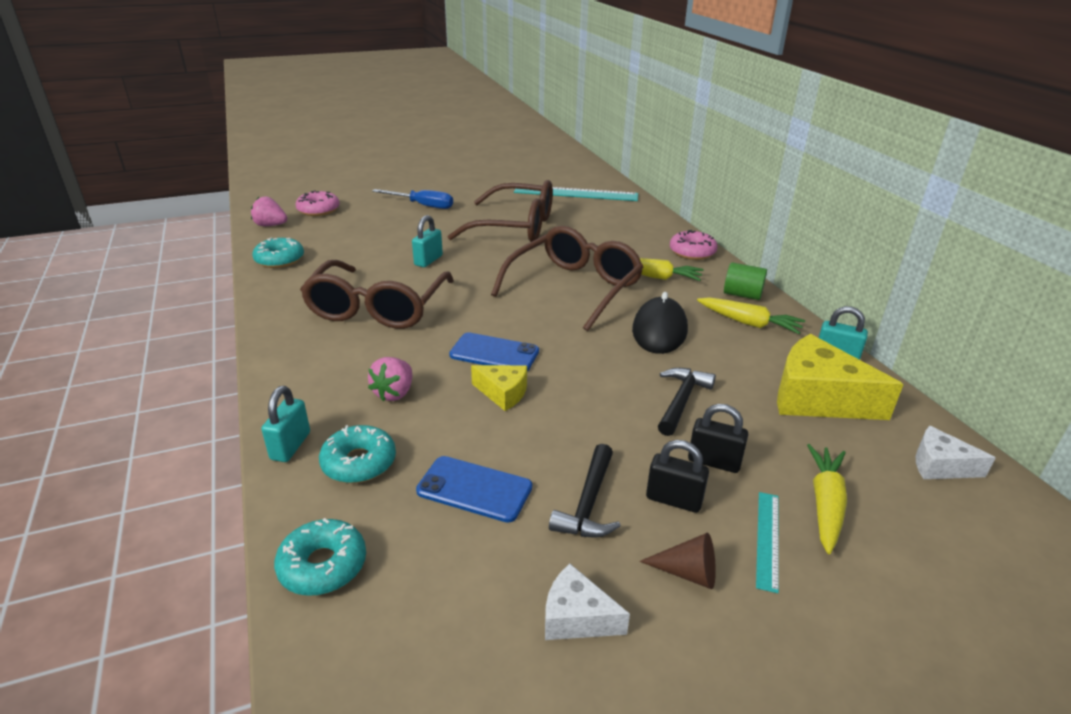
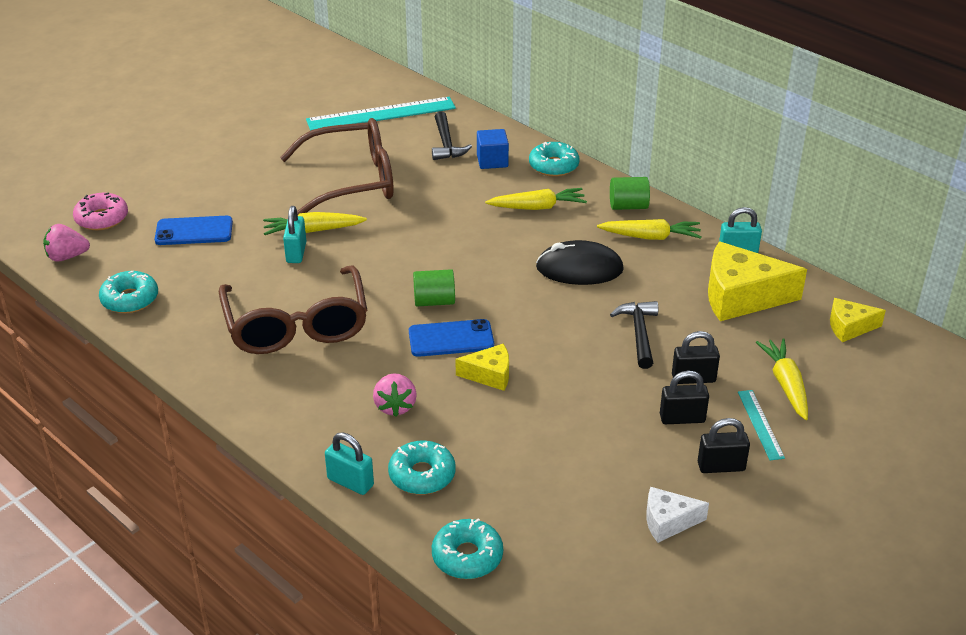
camera: 25 degrees left, 5 degrees up
turquoise padlock [261,386,310,462] -> turquoise padlock turned 45 degrees counterclockwise [325,432,374,495]
blue screwdriver [372,189,453,209] -> none
blue phone [416,456,532,523] -> blue phone moved to [155,216,233,245]
brown glasses [491,226,643,331] -> none
black hammer [549,444,621,538] -> black hammer moved to [432,111,472,160]
black mouse [632,292,688,354] -> black mouse turned 75 degrees counterclockwise [536,240,624,285]
brown cone [639,533,716,589] -> black padlock [698,418,750,473]
pink donut [670,230,717,260] -> turquoise donut [529,142,580,177]
white cheese [916,426,996,479] -> yellow cheese [830,298,886,342]
none -> yellow carrot [263,212,367,235]
none -> green cylinder [413,269,455,306]
none -> blue cube [477,129,509,169]

